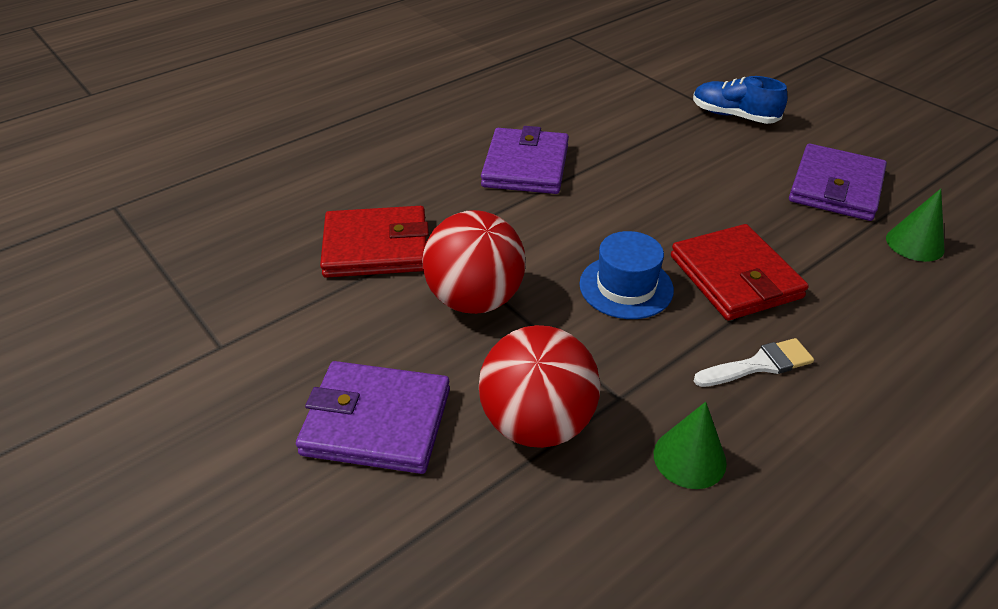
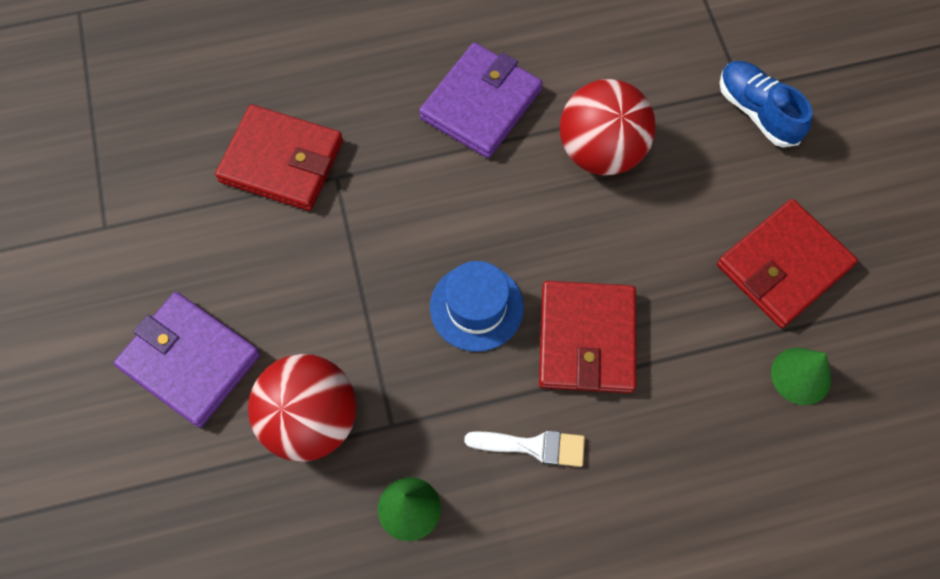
camera: 25 degrees right, 25 degrees up
red ball [423,210,526,314] -> red ball moved to [560,79,656,175]
purple wallet [789,144,887,221] -> red wallet [717,199,858,328]

